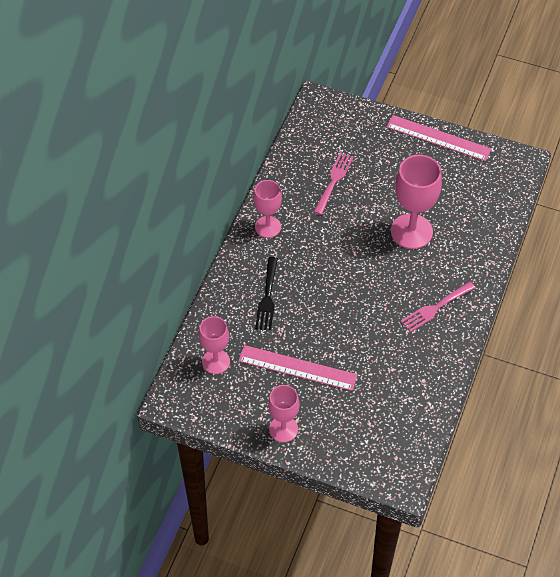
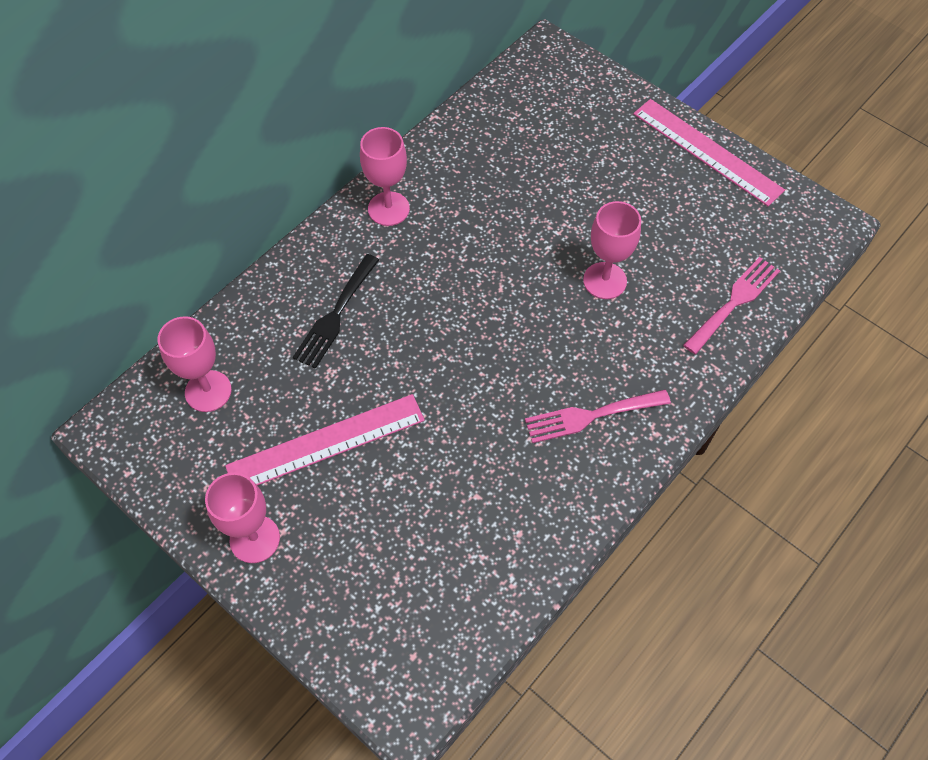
camera: 20 degrees right, 5 degrees up
pink ruler [238,345,358,391] -> pink ruler turned 60 degrees counterclockwise [225,394,425,485]
pink fork [314,152,354,215] -> pink fork moved to [683,257,780,354]
pink goblet [391,155,442,249] -> pink goblet [583,201,641,299], size x0.63

